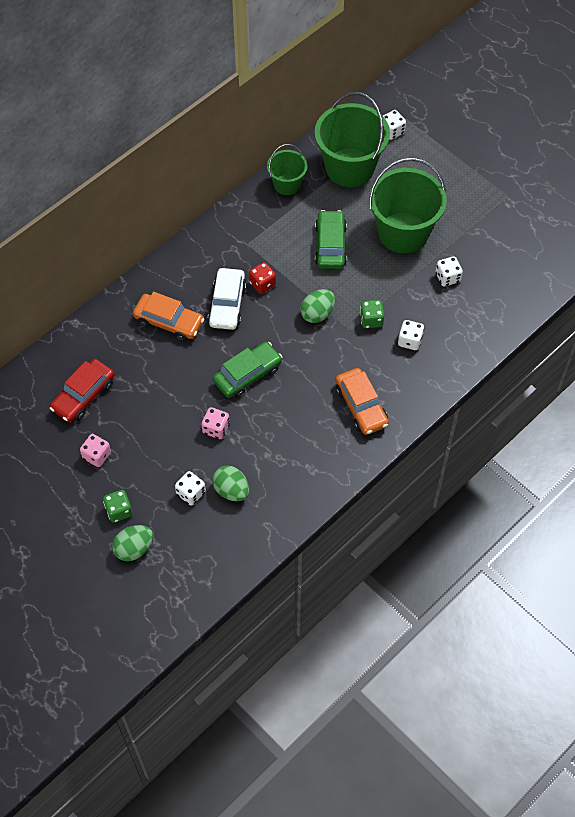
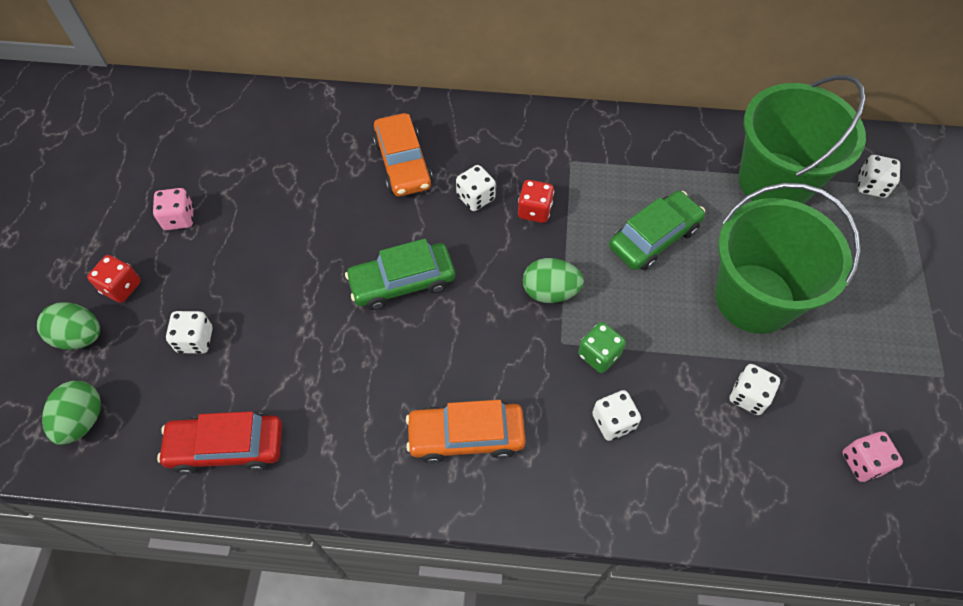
camera: 50 degrees right, 0 degrees up
red car [50,359,115,423] -> red car moved to [157,411,282,475]
green dice [103,490,132,523] -> red dice [87,255,141,303]
pink dice [201,407,230,439] -> pink dice moved to [842,432,903,482]
white car [208,268,247,330] -> white dice [456,165,496,211]
green car [212,342,282,398] -> green car turned 150 degrees clockwise [345,239,455,310]
green egg [212,465,249,501] -> green egg moved to [42,381,101,445]
green bucket [267,144,307,195] -> none
orange car [335,368,389,435] -> orange car turned 60 degrees clockwise [406,400,526,464]

